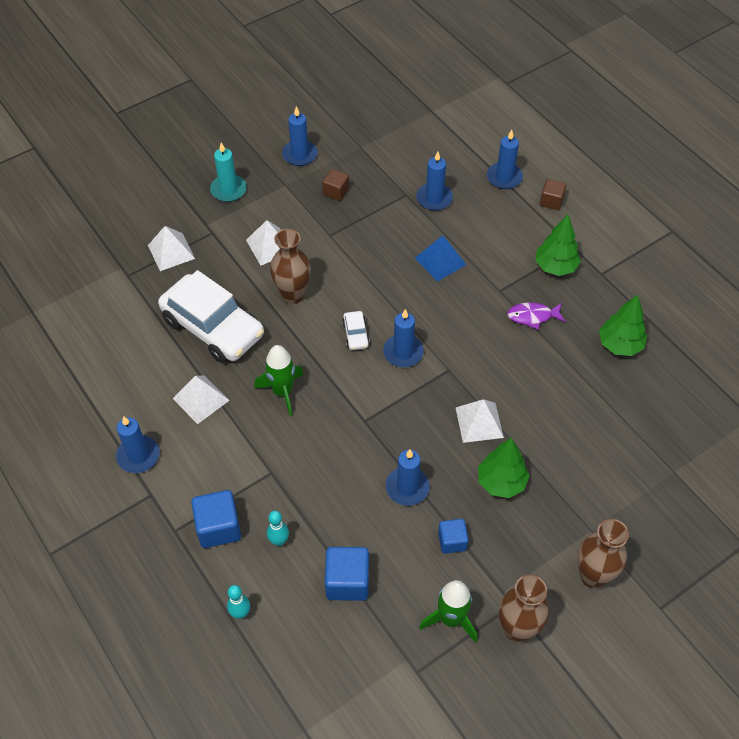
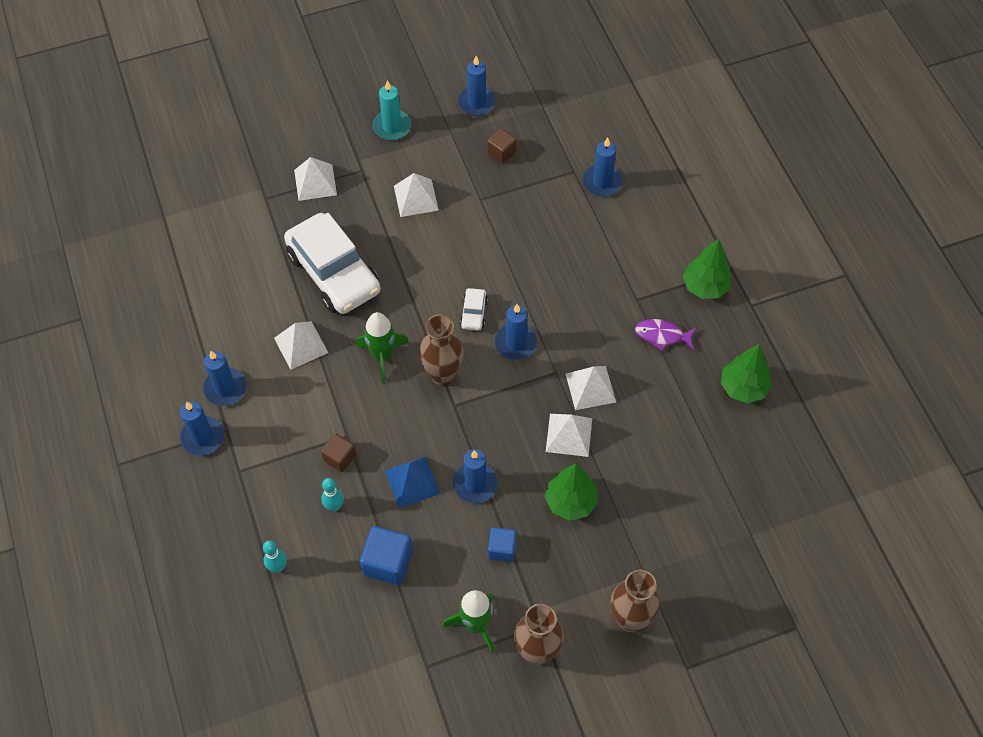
camera: 15 degrees right, 5 degrees up
blue cube [191,490,241,548] -> none
brown vase [270,229,311,304] -> brown vase moved to [419,314,464,385]
blue pyramid [415,235,467,282] -> blue pyramid moved to [385,457,440,508]
blue candle [487,130,523,189] -> blue candle moved to [180,401,224,456]
brown cube [540,179,566,210] -> brown cube moved to [321,433,356,472]
none -> white pyramid [566,366,616,410]

